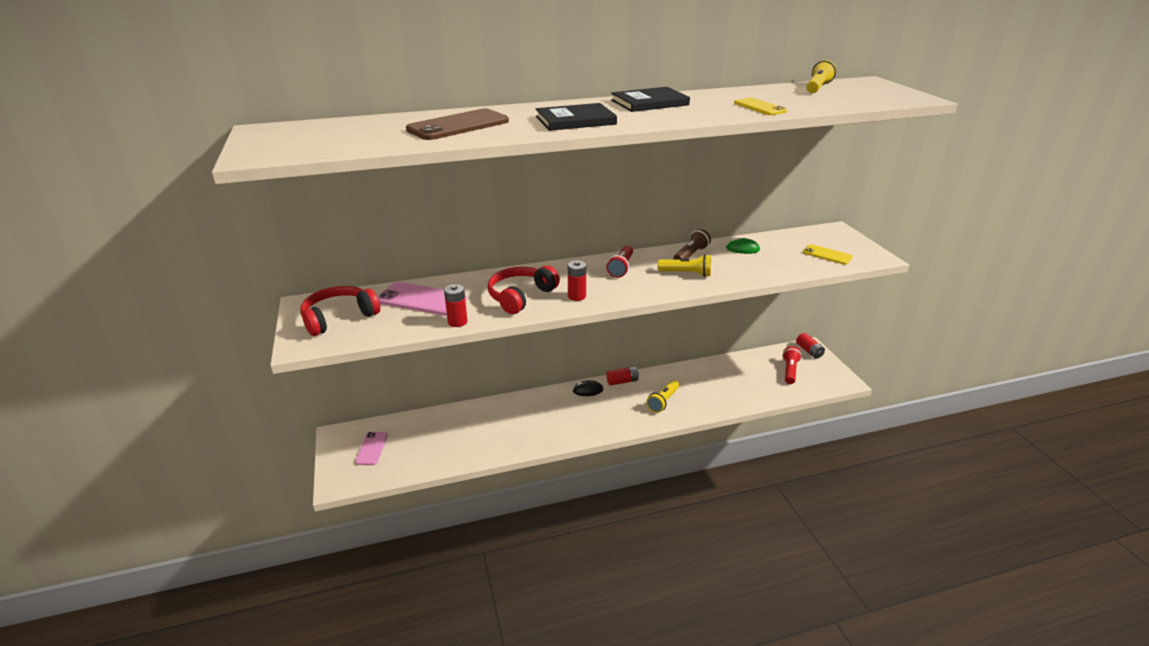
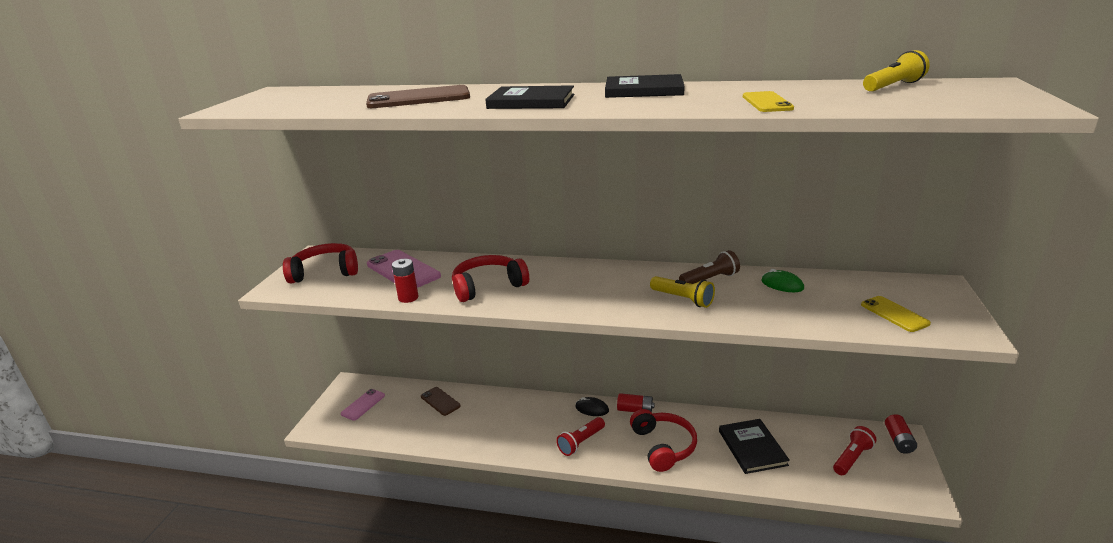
camera: 30 degrees right, 5 degrees down
red battery [568,260,586,301] -> none
red flashlight [606,245,633,278] -> red flashlight moved to [556,417,605,456]
yellow flashlight [646,380,679,413] -> red headphones [630,409,697,472]
none -> brown phone [421,387,461,416]
none -> black book [719,419,790,474]

